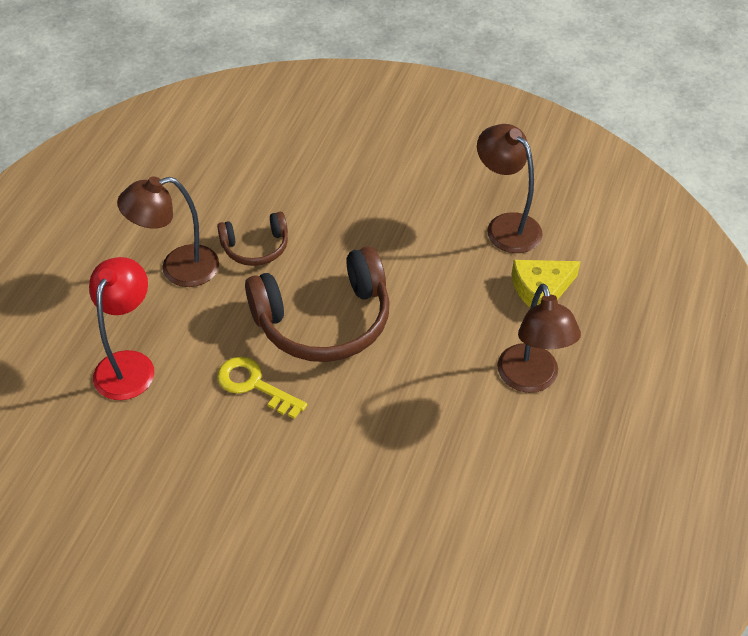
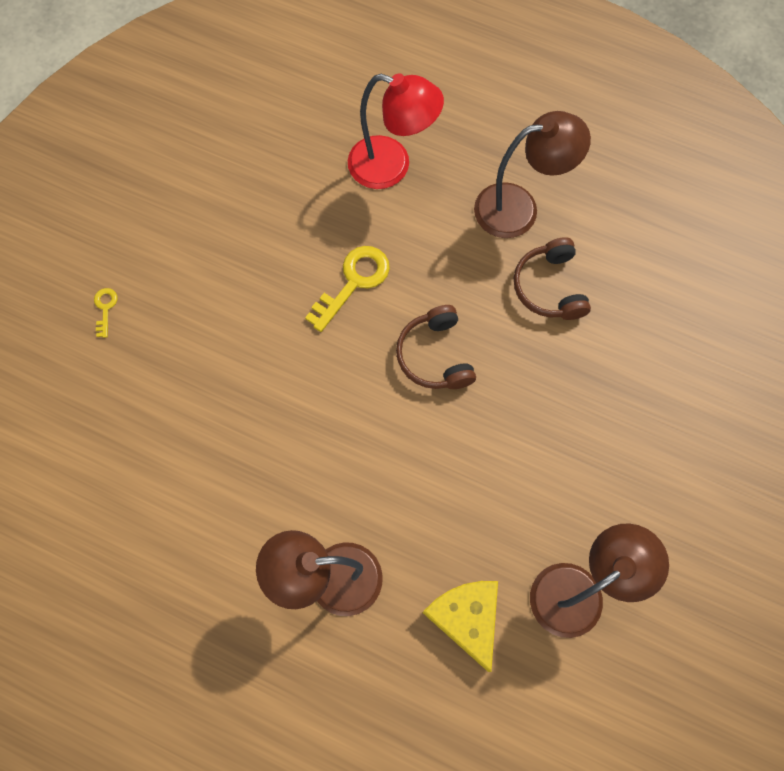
camera: 95 degrees right, 20 degrees up
brown lamp [117,176,219,287] -> brown lamp turned 90 degrees clockwise [474,111,591,238]
brown headphones [245,246,390,362] -> brown headphones [396,305,476,389], size x0.53
none -> yellow key [94,288,118,338]

